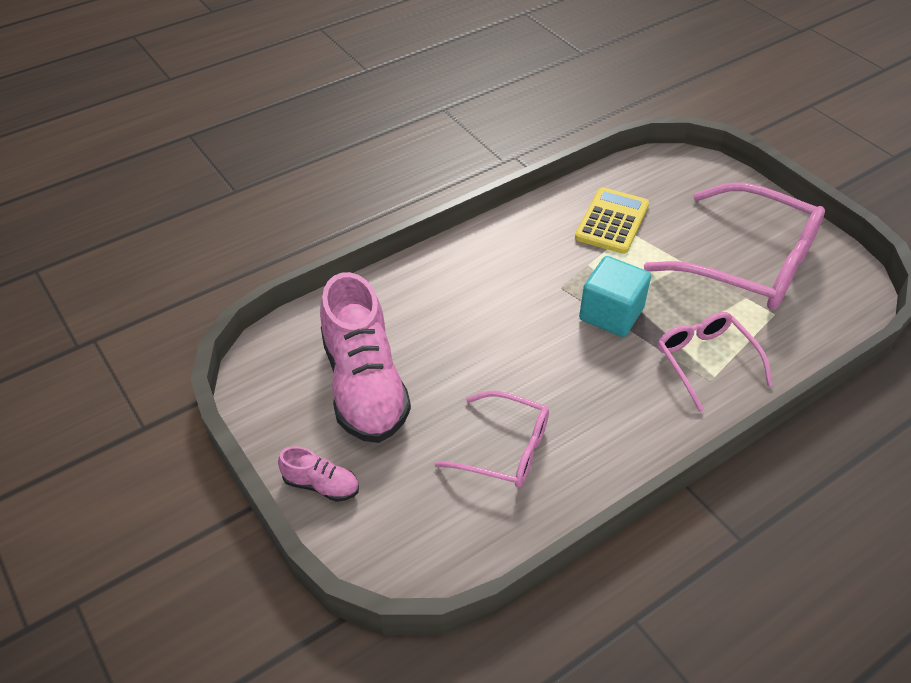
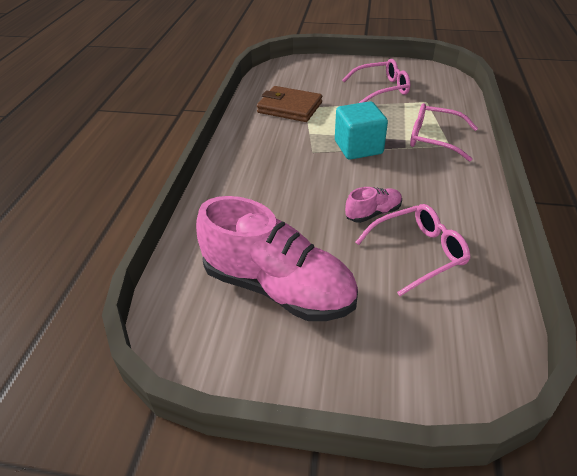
camera: 45 degrees left, 5 degrees down
pink shoe [278,446,359,502] -> pink shoe moved to [345,187,402,223]
yellow calculator [575,187,649,254] -> brown wallet [257,86,322,122]
pink glasses [644,182,825,310] -> pink glasses [342,59,410,103], size x0.56

